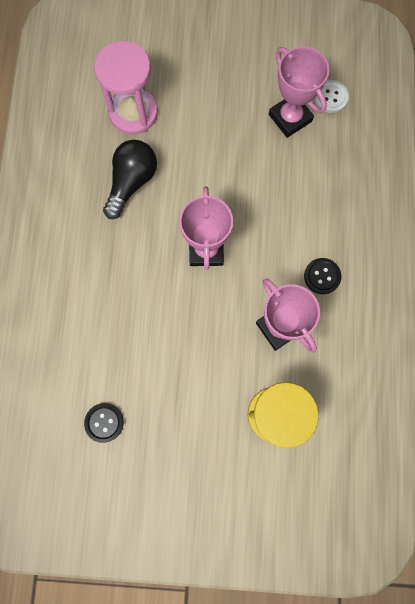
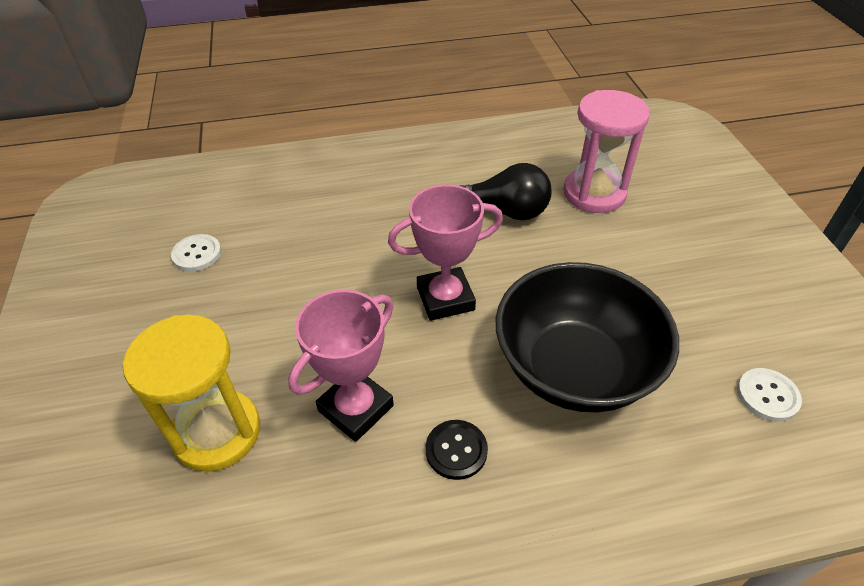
camera: 75 degrees right, 30 degrees down
black button [84,403,124,443] -> white button [171,234,221,272]
pink trophy [269,47,329,138] -> none
none -> black bowl [496,262,679,412]

